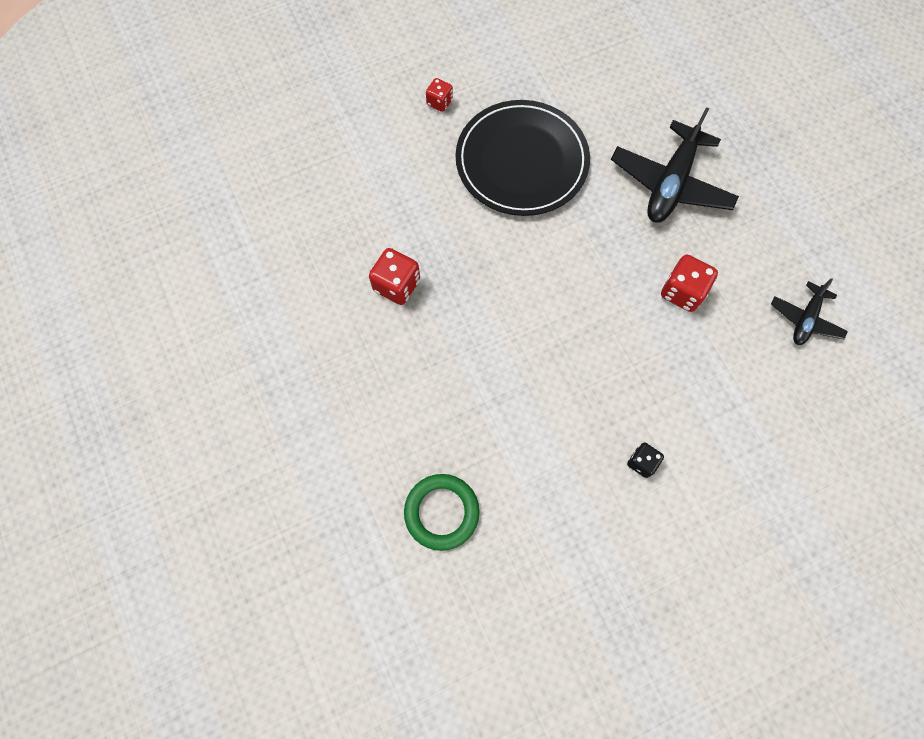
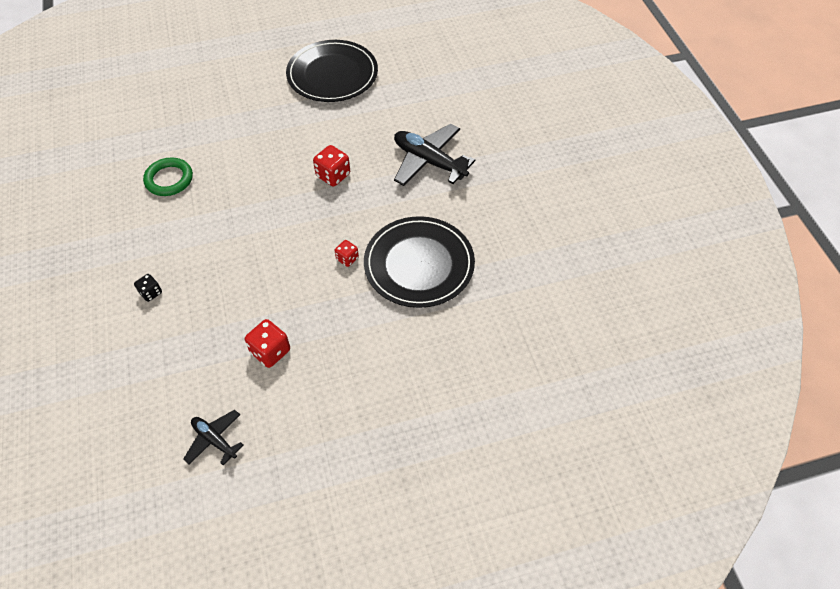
camera: 100 degrees right, 15 degrees down
red dice [426,78,453,112] -> red dice moved to [335,240,359,267]
black plane [611,107,739,223] -> black plane moved to [394,124,476,186]
none -> black plate [286,40,378,102]

